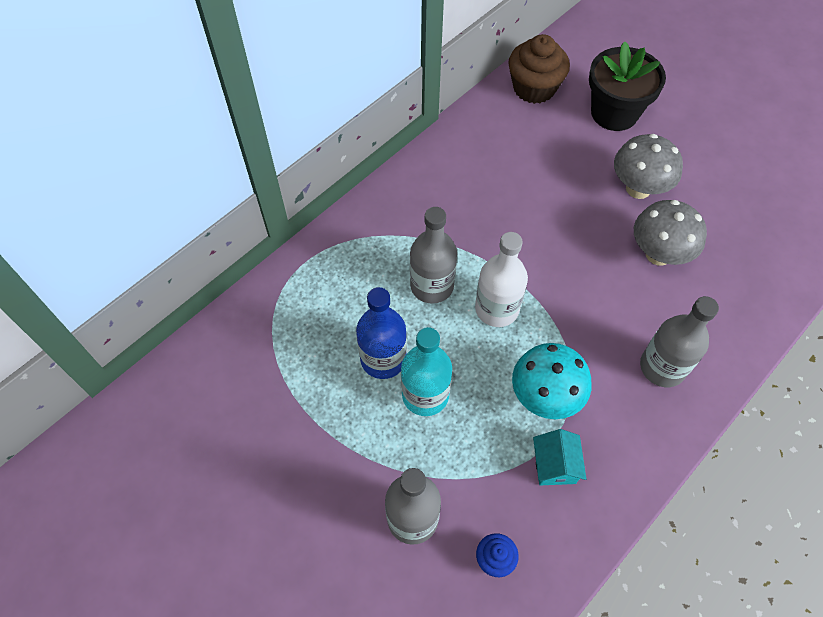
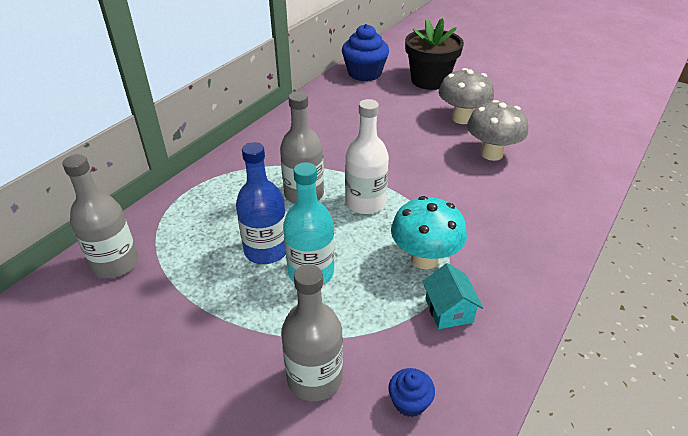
camera: 10 degrees left, 20 degrees down
brown cupcake [508,34,570,104] -> blue cupcake [342,24,389,81]
grey bottle [640,296,719,387] -> grey bottle moved to [62,154,138,278]

